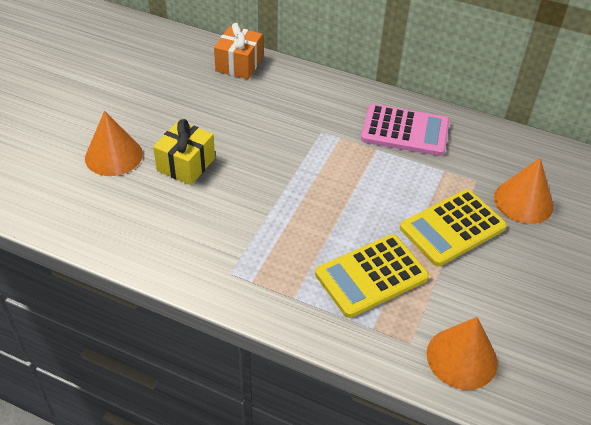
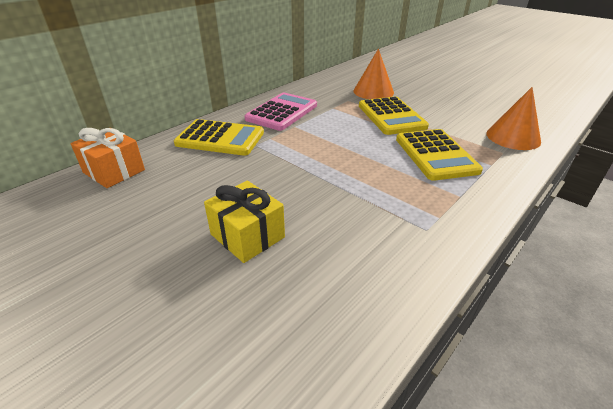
camera: 70 degrees left, 10 degrees down
orange cone [85,111,143,176] -> none
none -> yellow calculator [174,119,264,156]

